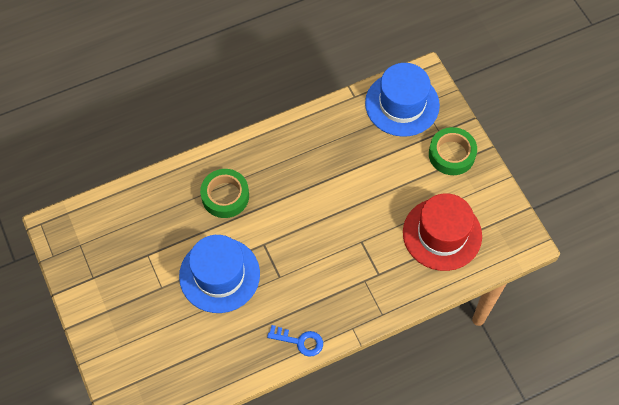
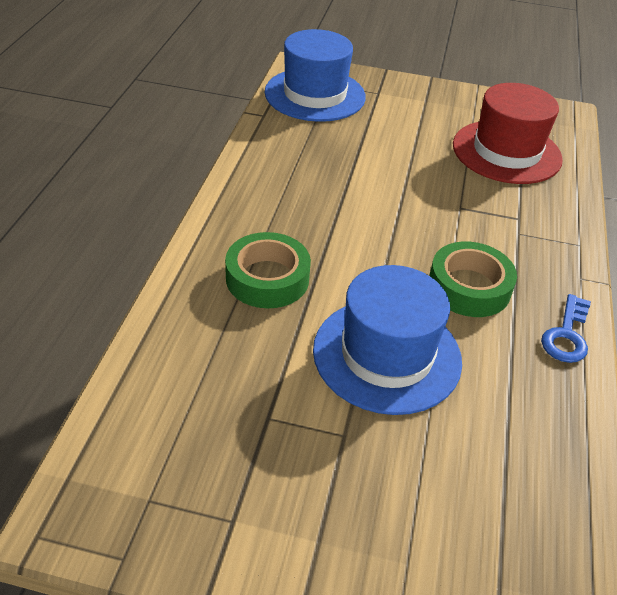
camera: 55 degrees left, 20 degrees down
blue key [267,325,323,357] -> blue key turned 150 degrees clockwise [541,294,591,363]
green tape [429,127,477,175] -> green tape moved to [429,241,517,317]

